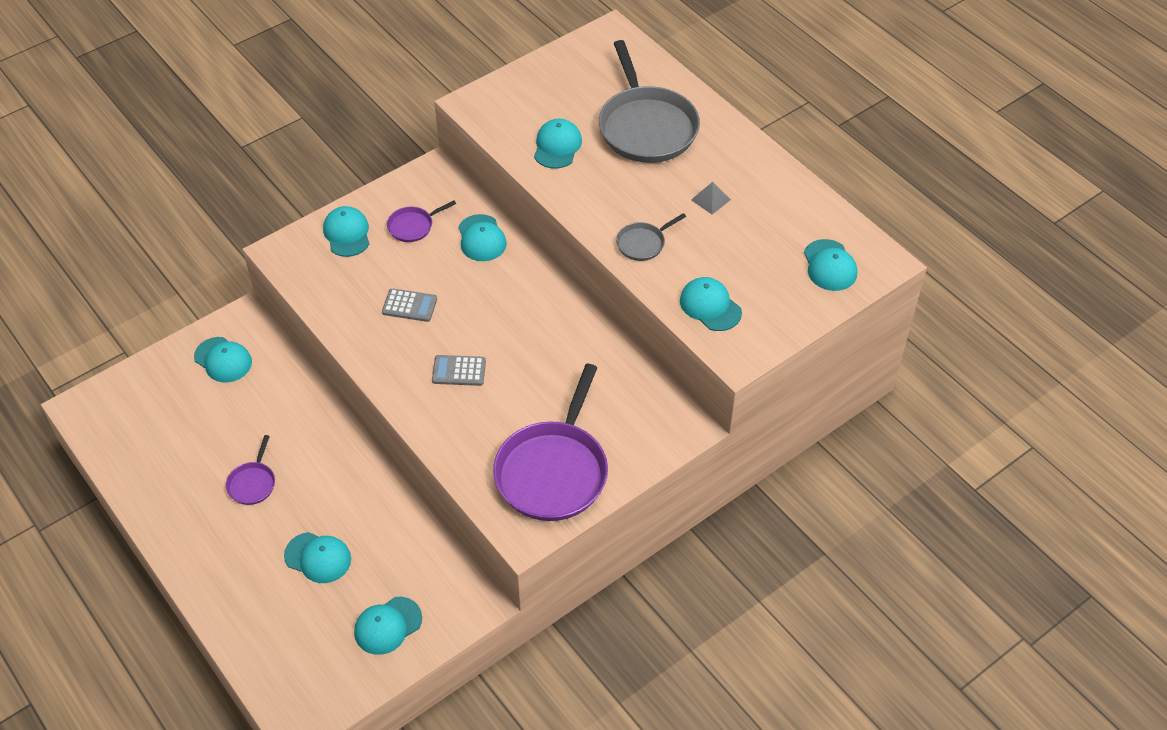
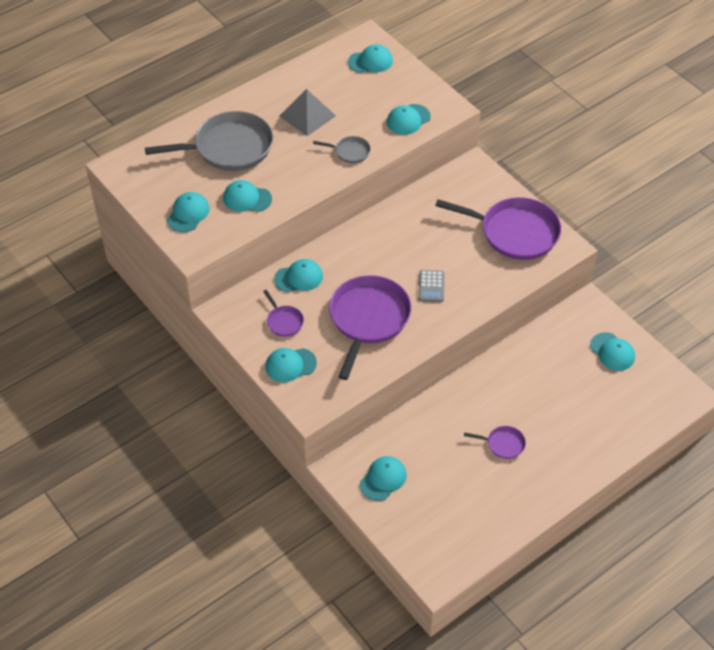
camera: 90 degrees left, 0 degrees up
turquoise cap [284,532,351,583] -> turquoise cap moved to [167,192,210,232]
grey calculator [382,288,437,322] -> purple pan [329,275,411,380]
grey pan [616,213,686,261] -> grey pan turned 45 degrees counterclockwise [313,136,371,163]
grey pyramid [691,182,731,214] -> grey pyramid [279,89,336,136], size x1.94

